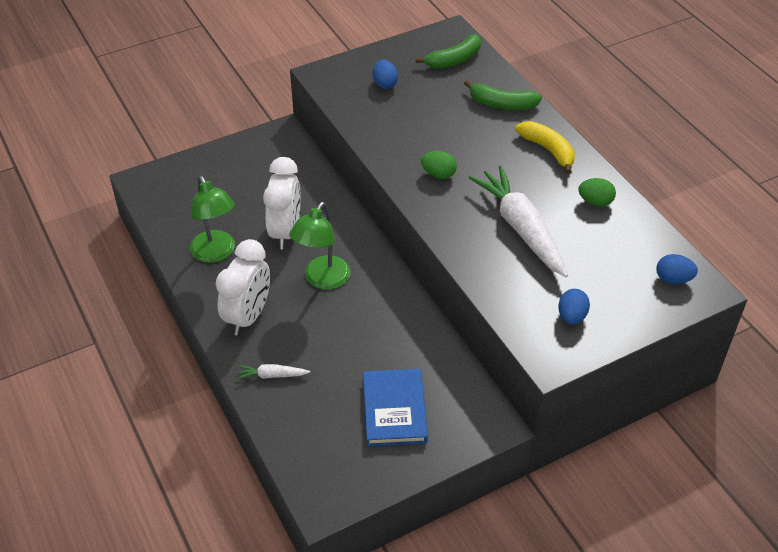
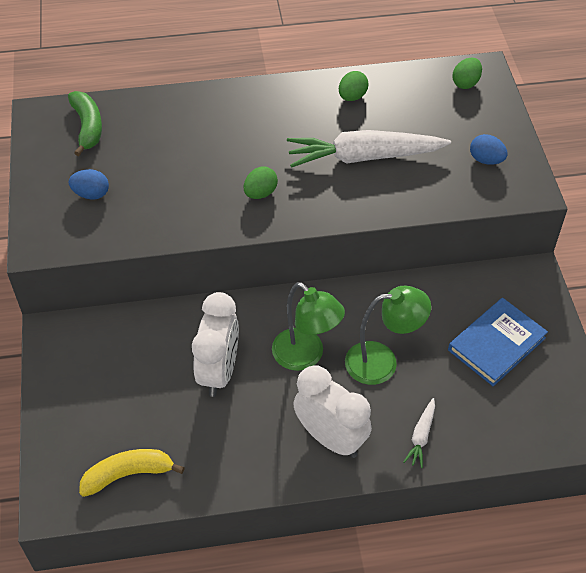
camera: 70 degrees left, 5 degrees up
green lamp [190,176,235,263] -> green lamp moved to [345,286,431,385]
white clock [263,157,301,249] -> white clock turned 75 degrees clockwise [192,292,239,397]
blue book [363,369,428,446] -> blue book turned 60 degrees counterclockwise [448,298,548,386]
green banana [464,80,542,110] -> none
yellow banana [515,121,575,174] -> yellow banana moved to [79,449,185,497]
blue egg [656,254,698,284] -> green egg [453,58,482,89]

